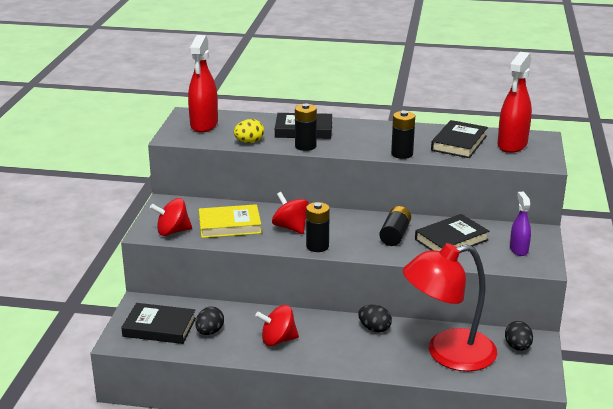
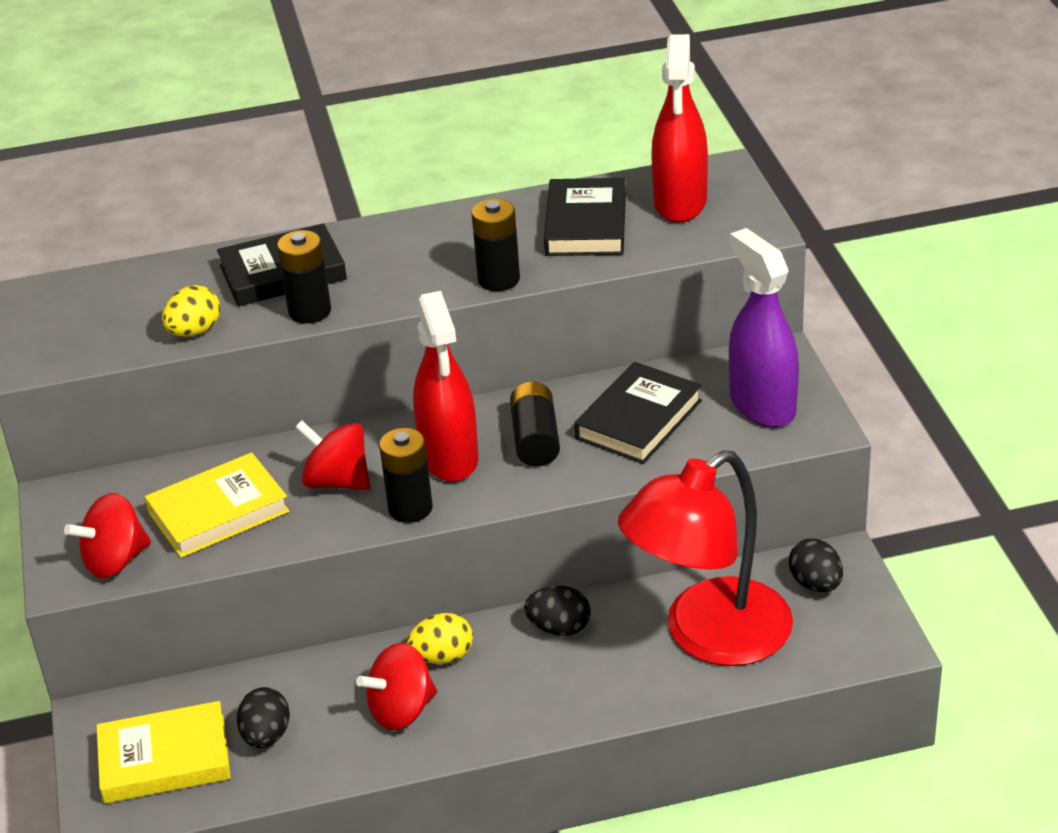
camera: 20 degrees left, 10 degrees up
black book [121,303,196,344] -> yellow book [96,701,231,803]
red spray bottle [188,35,218,132] -> red spray bottle moved to [413,291,478,482]
purple spray bottle [510,192,531,256] -> purple spray bottle [729,228,799,427], size x1.71
none -> yellow egg [407,613,473,664]

